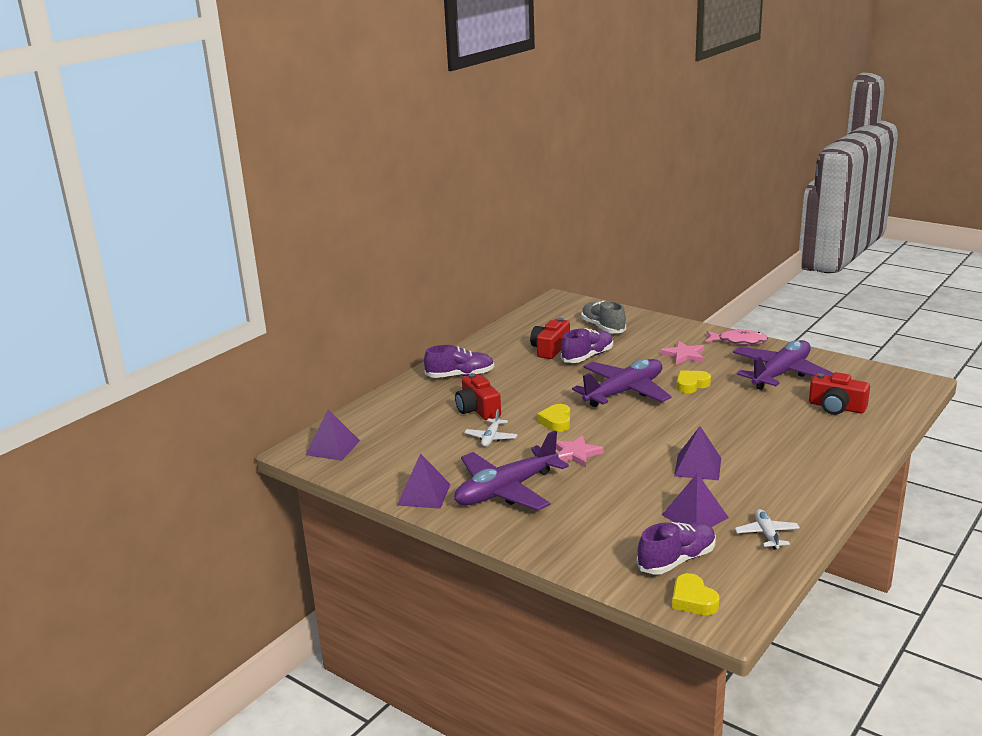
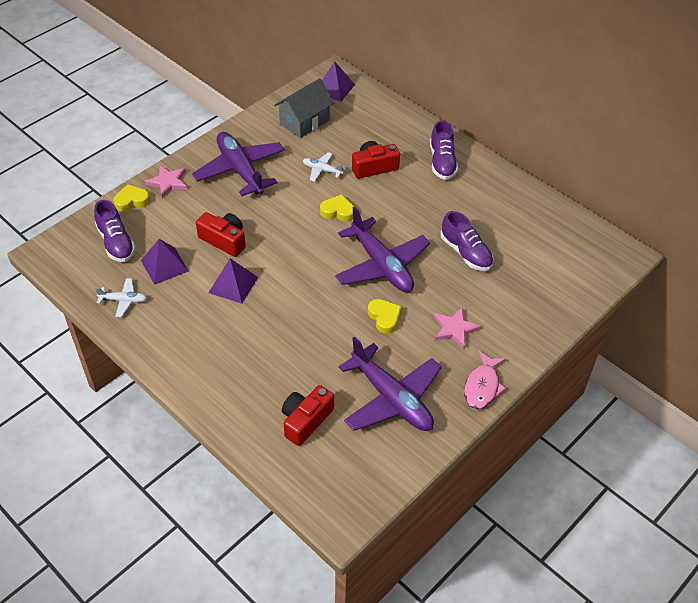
camera: 95 degrees right, 25 degrees up
purple pyramid [397,453,451,509] -> none
red camera [530,318,570,359] -> red camera moved to [196,212,246,257]
pink star [556,435,604,467] -> pink star moved to [145,165,187,198]
grey shoe [581,301,626,333] -> none
yellow heart [672,573,719,615] -> yellow heart moved to [113,184,150,211]
none -> grey house [274,78,334,138]

